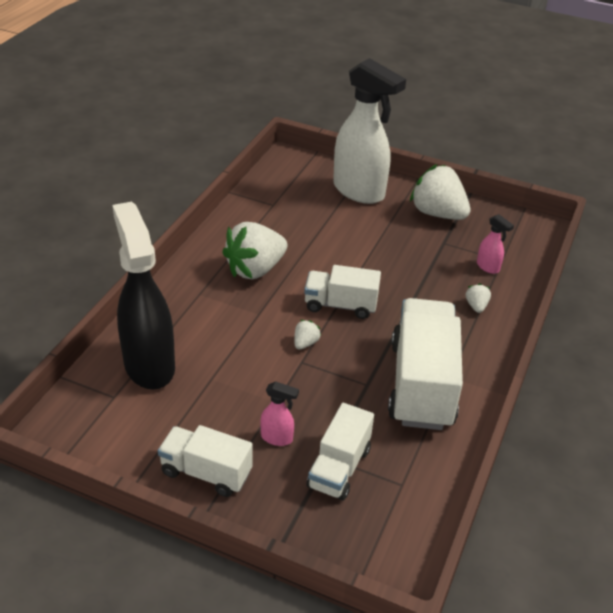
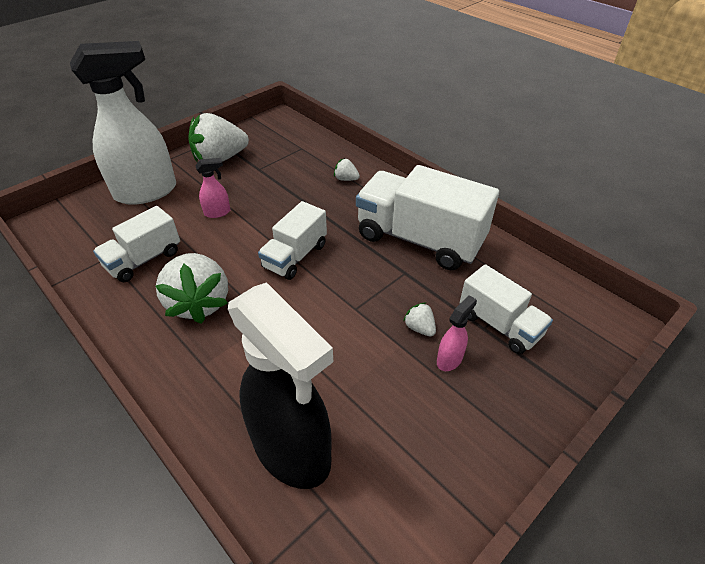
camera: 65 degrees left, 5 degrees up
black spray bottle [112,202,175,389] -> black spray bottle turned 135 degrees counterclockwise [228,283,333,489]
white truck [158,425,253,497] -> white truck moved to [93,206,180,282]
white strawberry [294,320,321,350] -> white strawberry moved to [403,302,436,336]
pink spray bottle [477,214,514,274] -> pink spray bottle moved to [195,158,230,218]

